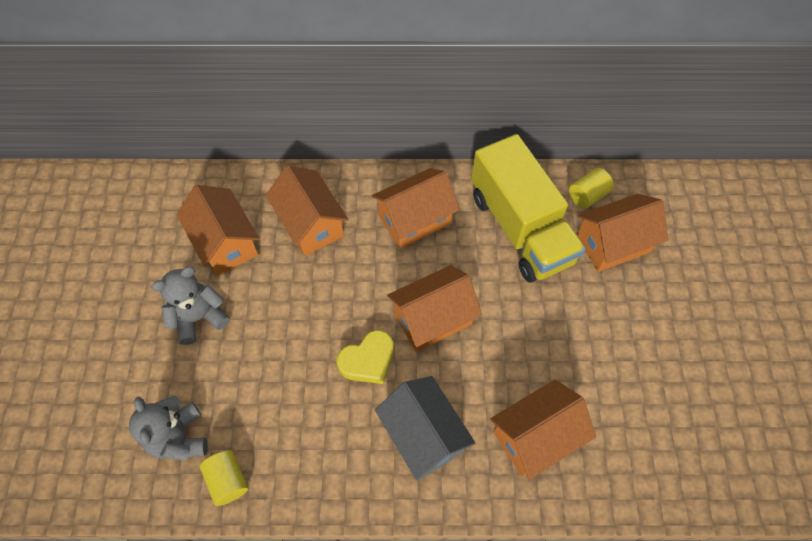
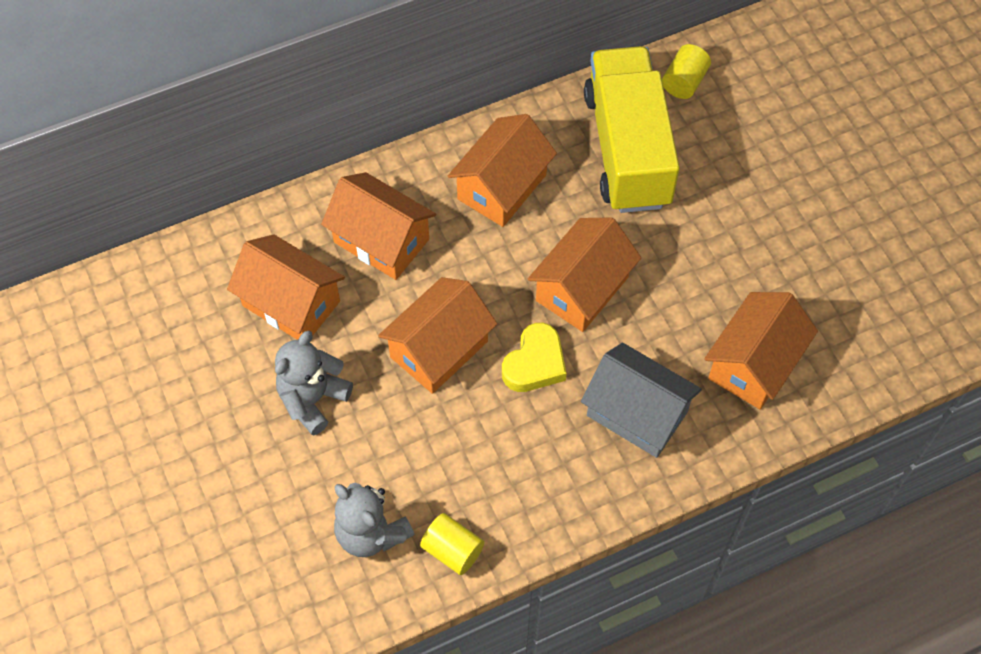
camera: 25 degrees left, 0 degrees up
yellow truck [471,134,586,282] -> yellow truck turned 135 degrees counterclockwise [584,46,680,213]
orange house [577,194,668,272] -> orange house moved to [378,277,497,394]

